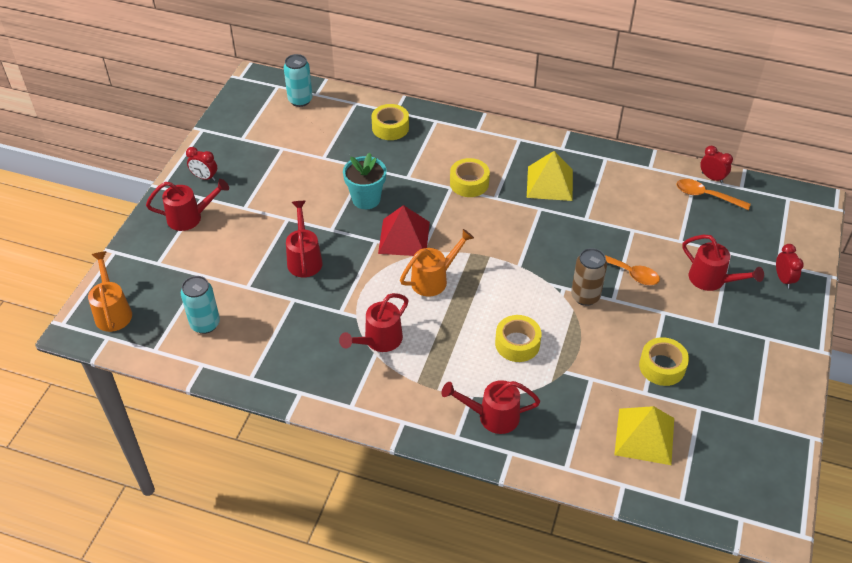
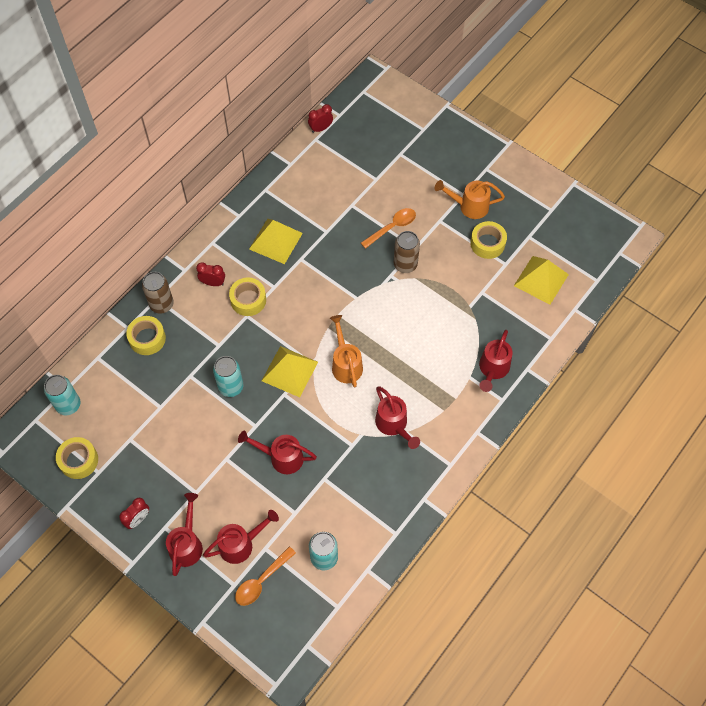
camera: 70 degrees left, 15 degrees up
orange watering can [88,251,132,332] -> orange watering can moved to [435,180,505,219]
turquoise flower pot [343,153,386,209] -> turquoise can [213,356,243,397]
red pyramid [378,205,430,256] -> yellow pyramid [262,346,318,397]
yellow tape [495,315,542,362] -> yellow tape moved to [56,437,98,479]
orange spoon [677,179,751,210] -> orange spoon moved to [235,547,296,606]
red watering can [682,235,764,291] -> red watering can moved to [203,510,279,564]
red clock [776,244,804,289] -> red clock moved to [196,262,225,286]
none -> brown can [142,272,174,314]

